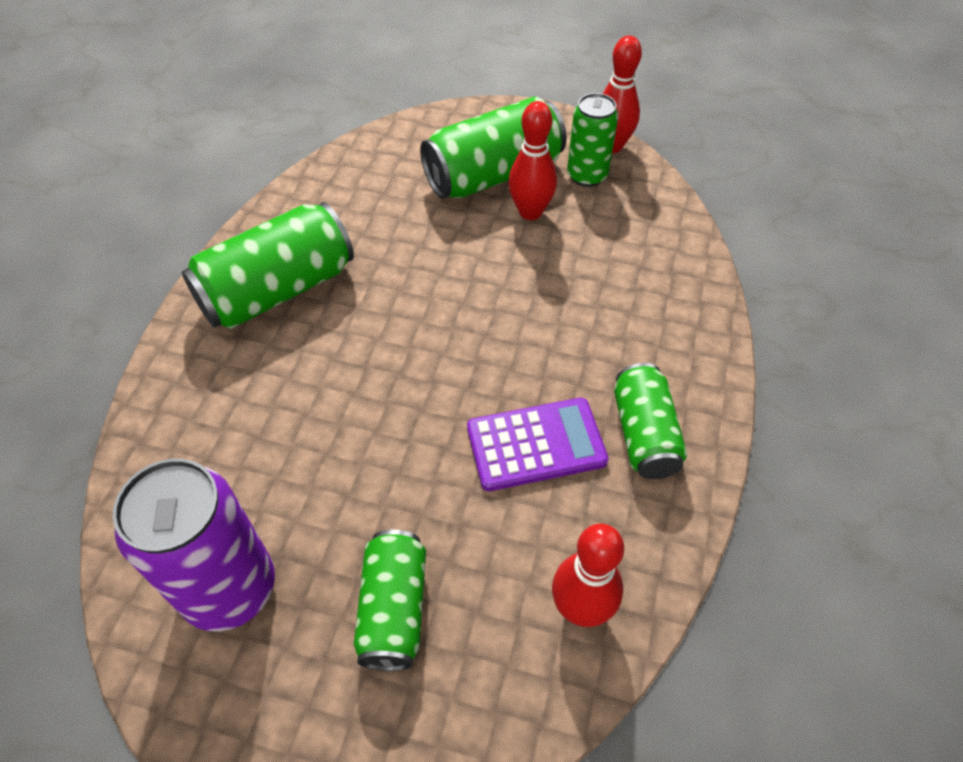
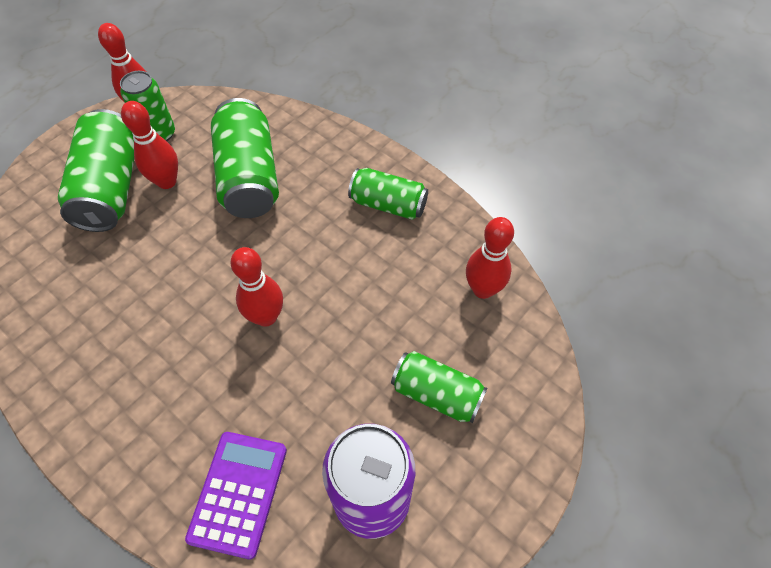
camera: 65 degrees left, 5 degrees up
green can [182,202,354,329] -> green can moved to [211,98,279,218]
purple calculator [467,398,608,491] -> purple calculator moved to [185,432,287,559]
none -> red bowling pin [230,247,283,327]

